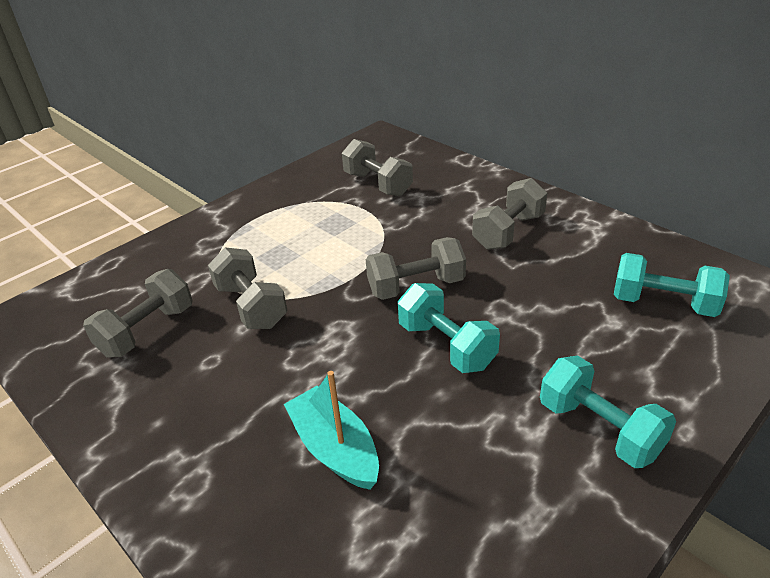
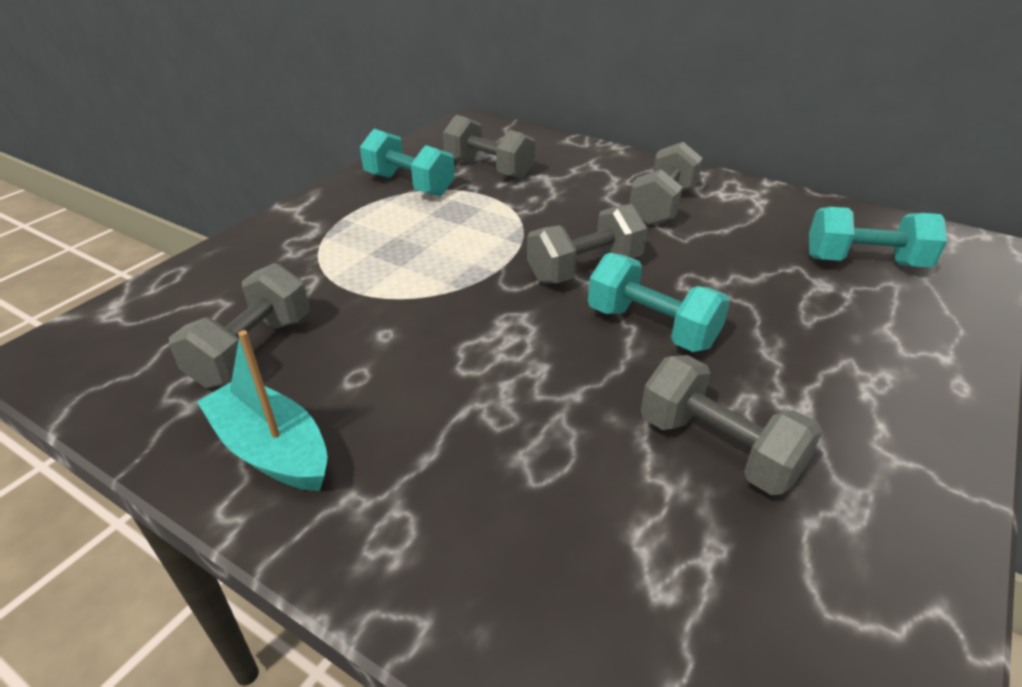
camera: 15 degrees left, 0 degrees up
grey dumbbell [208,247,288,329] -> grey dumbbell moved to [641,355,822,495]
turquoise boat [284,371,379,490] -> turquoise boat moved to [197,330,327,491]
turquoise dumbbell [540,356,676,468] -> turquoise dumbbell moved to [360,129,455,196]

